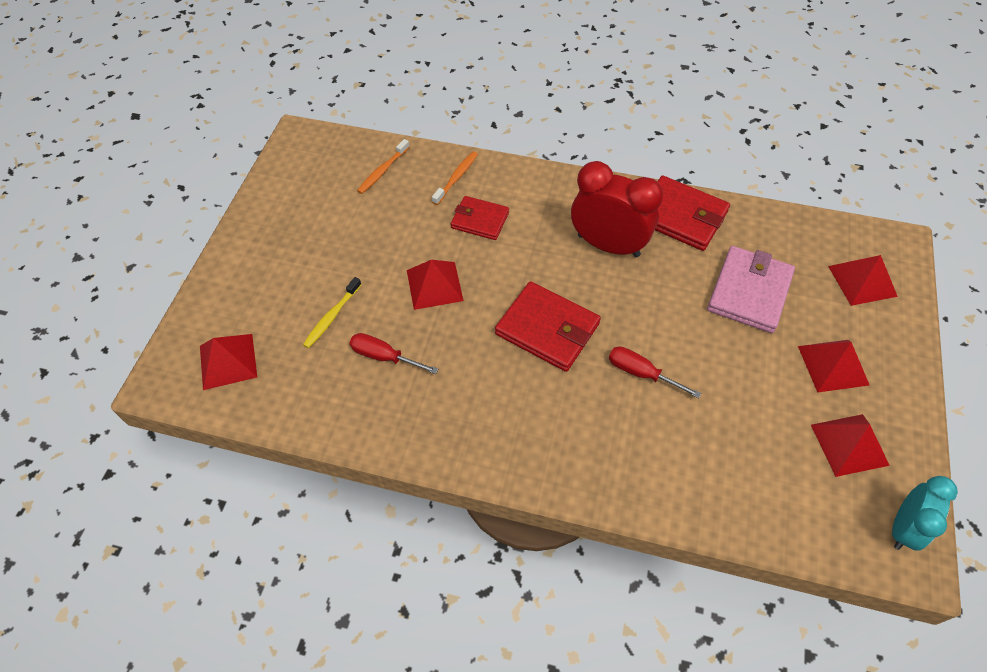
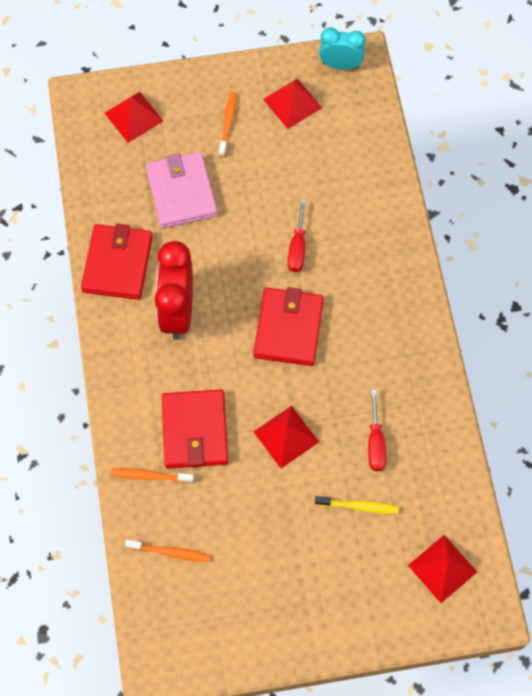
camera: 115 degrees left, 10 degrees up
red wallet [451,196,509,240] -> red wallet [162,389,228,469], size x1.56
pink wallet [707,246,795,333] -> pink wallet turned 75 degrees clockwise [146,152,218,228]
red pyramid [798,340,869,393] -> orange toothbrush [219,92,237,157]

